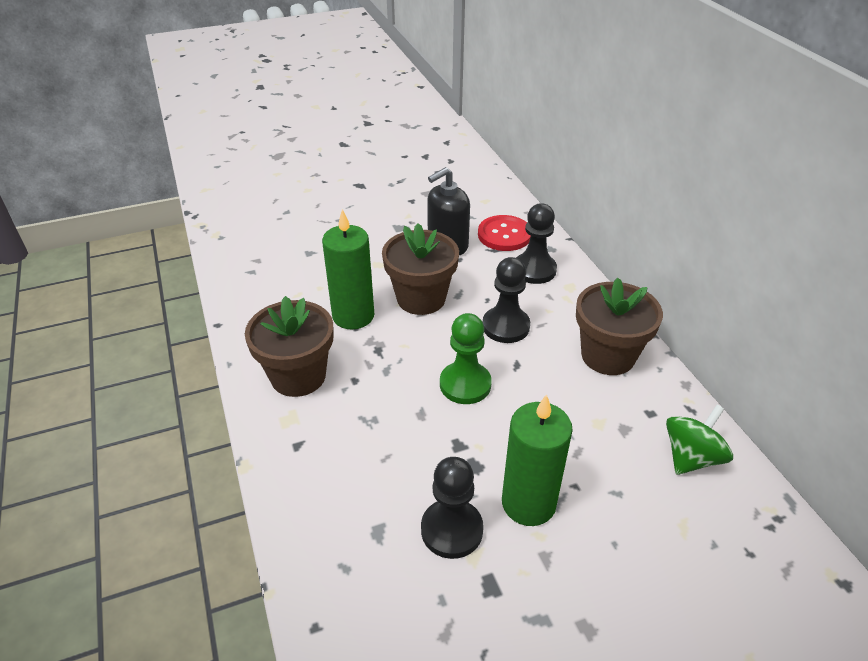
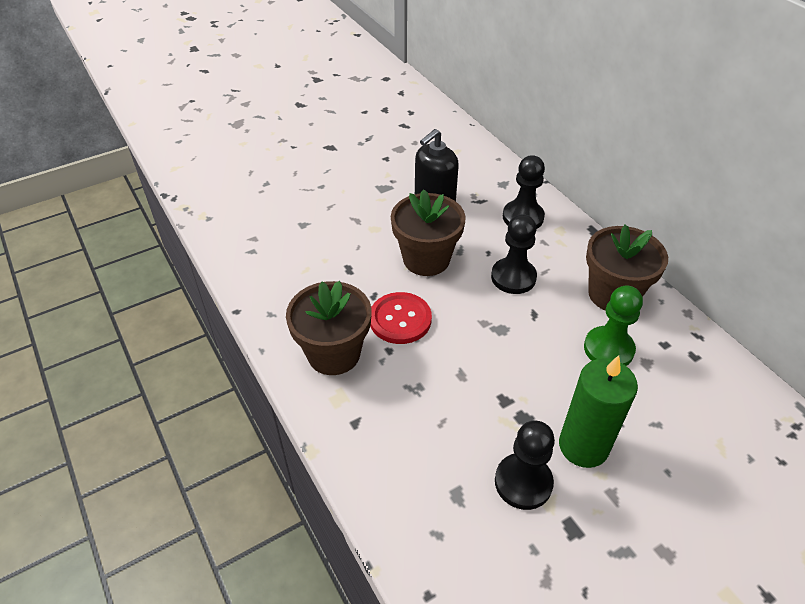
camera: 10 degrees left, 5 degrees up
green candle [322,209,374,329] -> none
green pawn [440,313,492,404] -> green pawn moved to [584,285,643,366]
red button [478,215,531,251] -> red button moved to [370,292,432,344]
green spinning top [666,405,733,475] -> none

